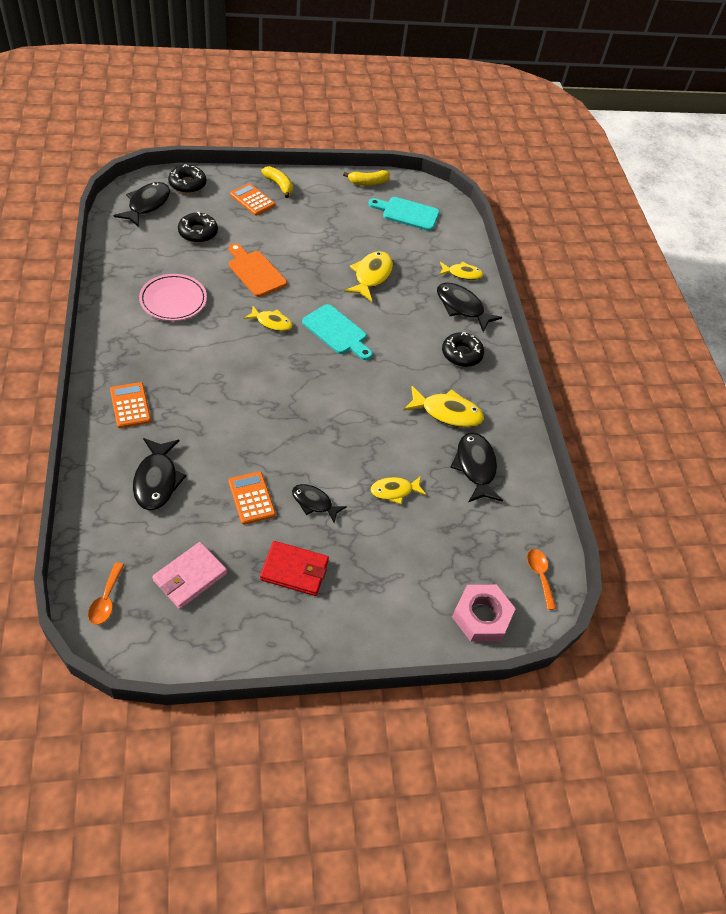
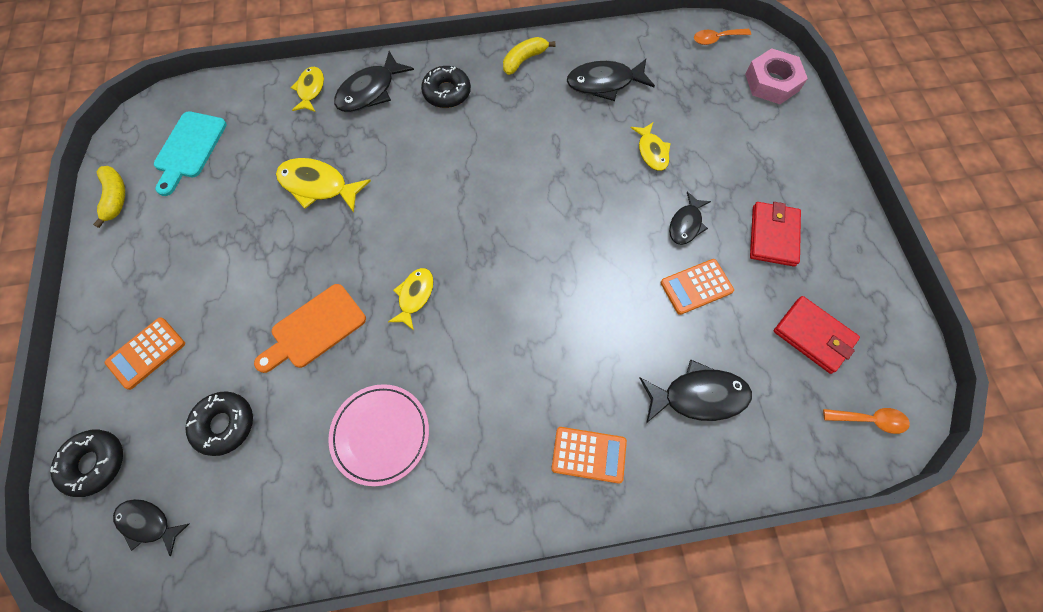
camera: 85 degrees left, 15 degrees up
orange calculator [110,382,151,428] -> orange calculator turned 150 degrees counterclockwise [551,427,627,484]
black fish [114,182,170,227] -> black fish [113,499,189,556], size x0.64
pink wallet [152,542,227,609] -> red wallet [774,296,860,374]
yellow banana [261,166,293,198] -> yellow banana moved to [503,37,555,75]
turquoise cutting board [302,304,373,360] -> none
yellow fish [403,386,484,428] -> none

